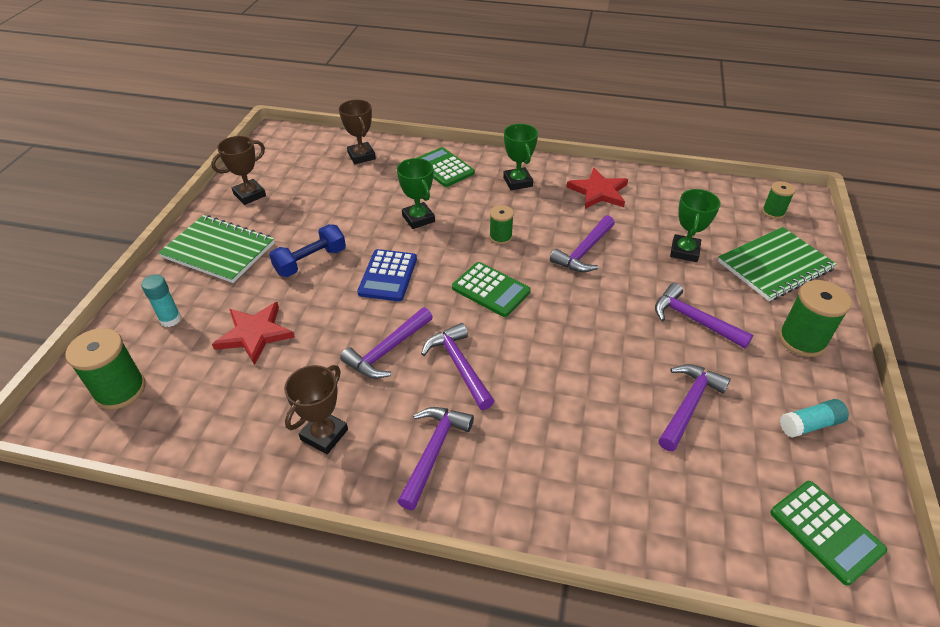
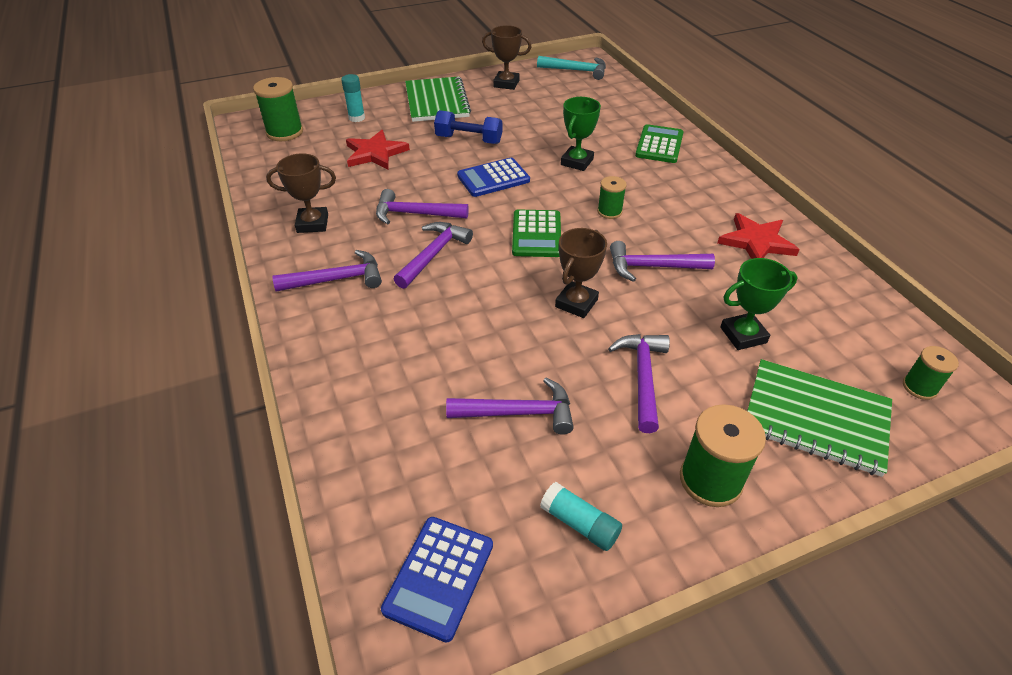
camera: 55 degrees right, 0 degrees up
brown trophy [339,100,376,164] -> brown trophy moved to [555,228,607,318]
green trophy [503,124,538,190] -> none
green calculator [770,481,887,586] -> blue calculator [381,517,493,643]
none -> turquoise hammer [537,56,606,80]

